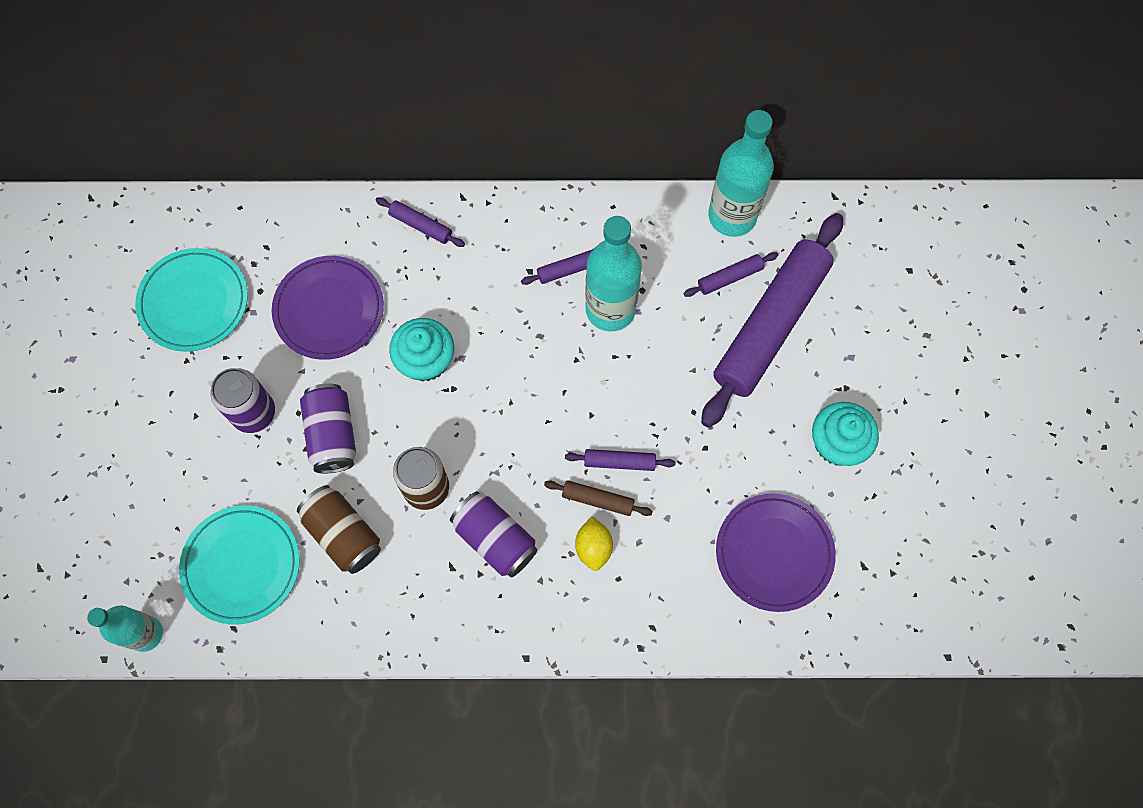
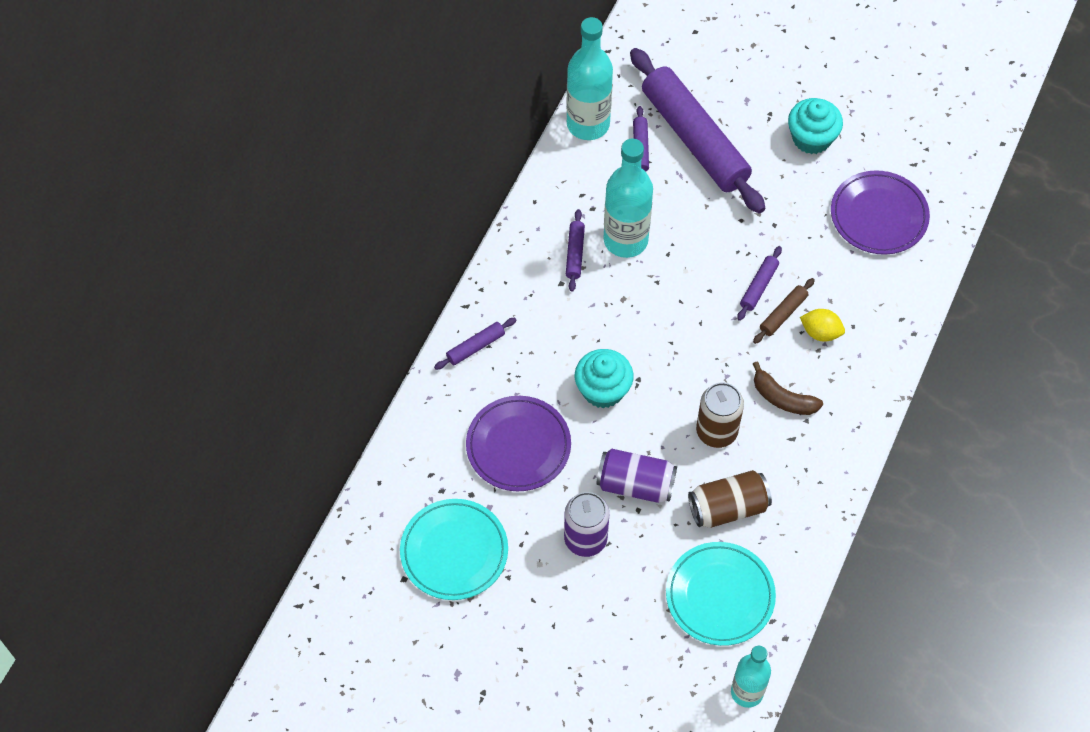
camera: 65 degrees left, 10 degrees down
purple can [450,491,537,578] -> brown banana [753,361,823,415]

